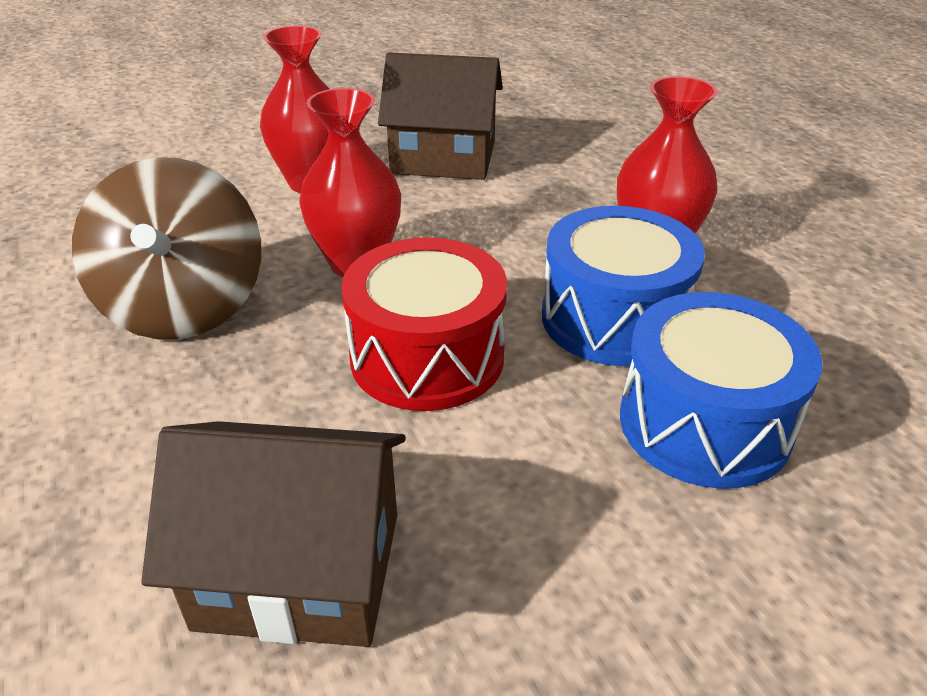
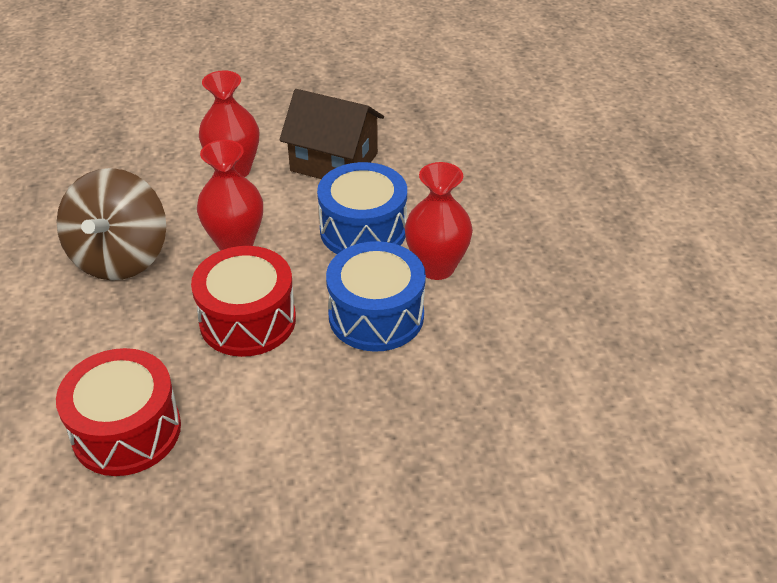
camera: 15 degrees right, 5 degrees up
brown house [141,421,406,647] -> red drum [56,348,181,476]
blue drum [620,292,822,489] -> blue drum moved to [317,162,407,254]

